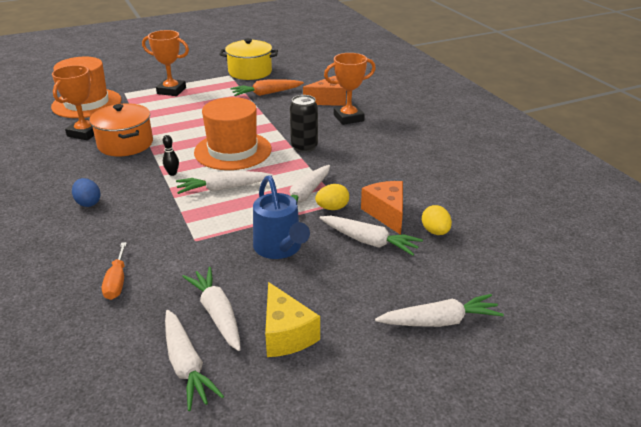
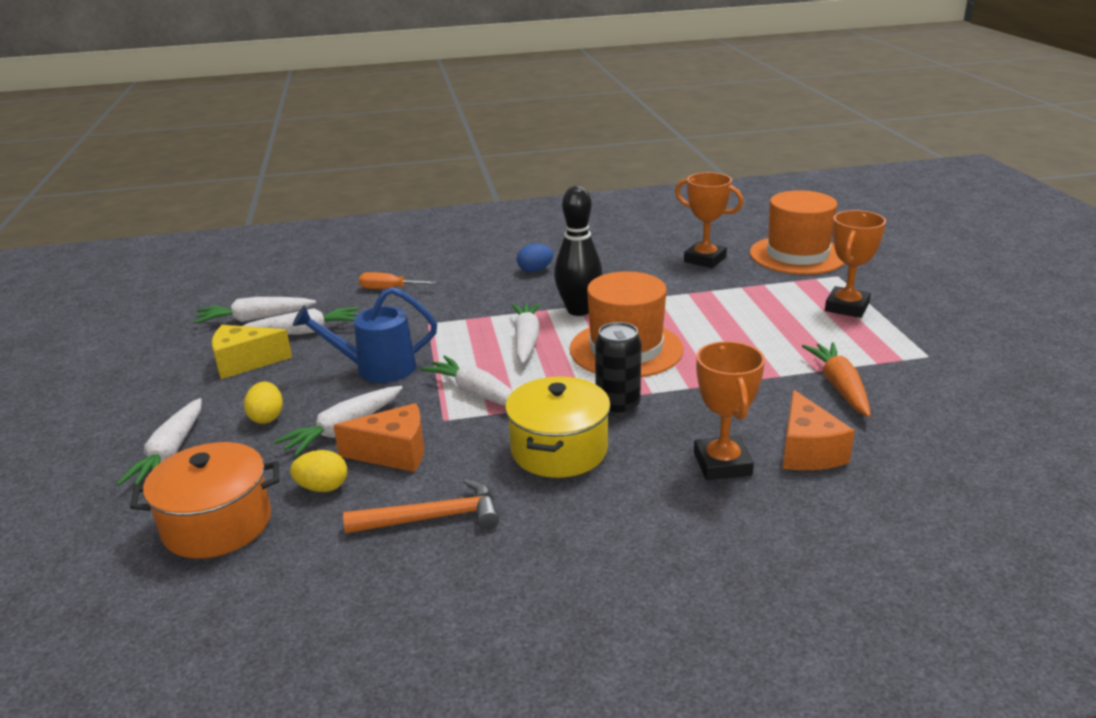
camera: 105 degrees right, 5 degrees down
orange pot [90,103,153,156] -> orange pot moved to [130,442,279,558]
black bowling pin [163,135,179,176] -> black bowling pin [554,186,603,316], size x2.36
yellow pot [219,38,278,80] -> yellow pot moved to [505,376,611,478]
yellow egg [315,184,349,210] -> yellow egg moved to [244,382,283,424]
none -> orange hammer [343,479,499,533]

